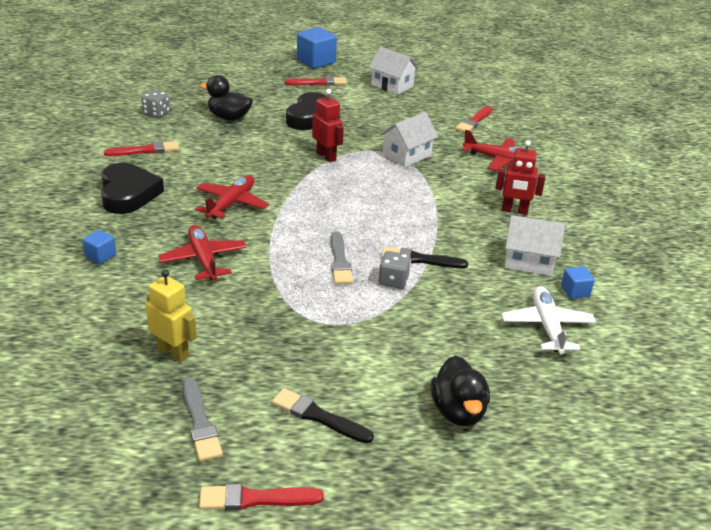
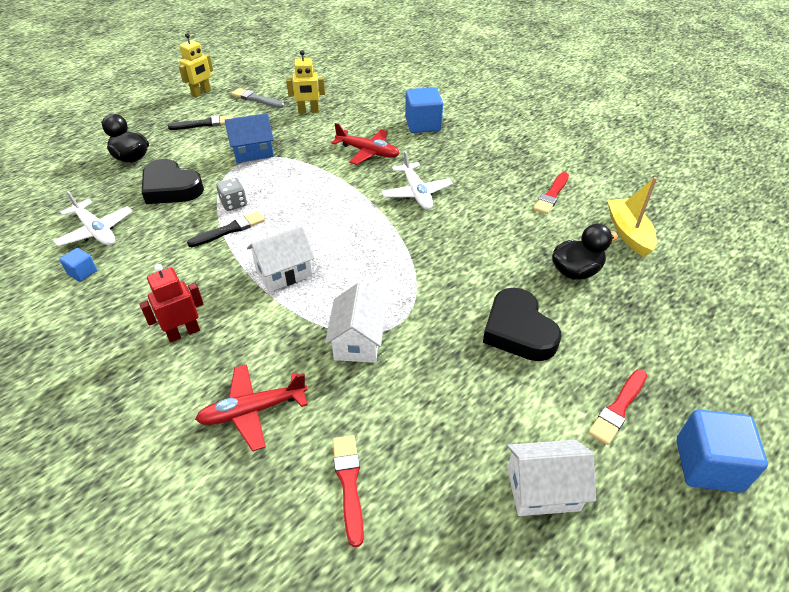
camera: 140 degrees right, 10 degrees up
blue cube [82,230,116,264] -> blue cube [405,87,443,133], size x1.96
black heart [101,163,164,214] -> black heart moved to [142,159,204,204]
grey dice [142,90,170,118] -> yellow boat [607,177,657,257]
red plane [195,175,269,219] -> white plane [381,151,453,210]
red brush [199,484,324,510] -> yellow robot [179,33,213,97]
red robot [312,89,344,162] -> none
grey brush [331,231,353,284] -> none
white house [504,215,565,276] -> white house moved to [247,226,315,292]
none -> blue house [225,113,274,163]

